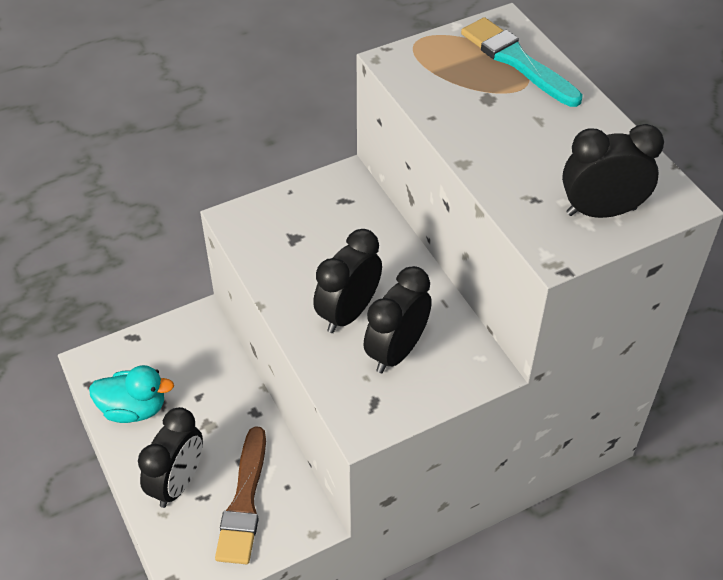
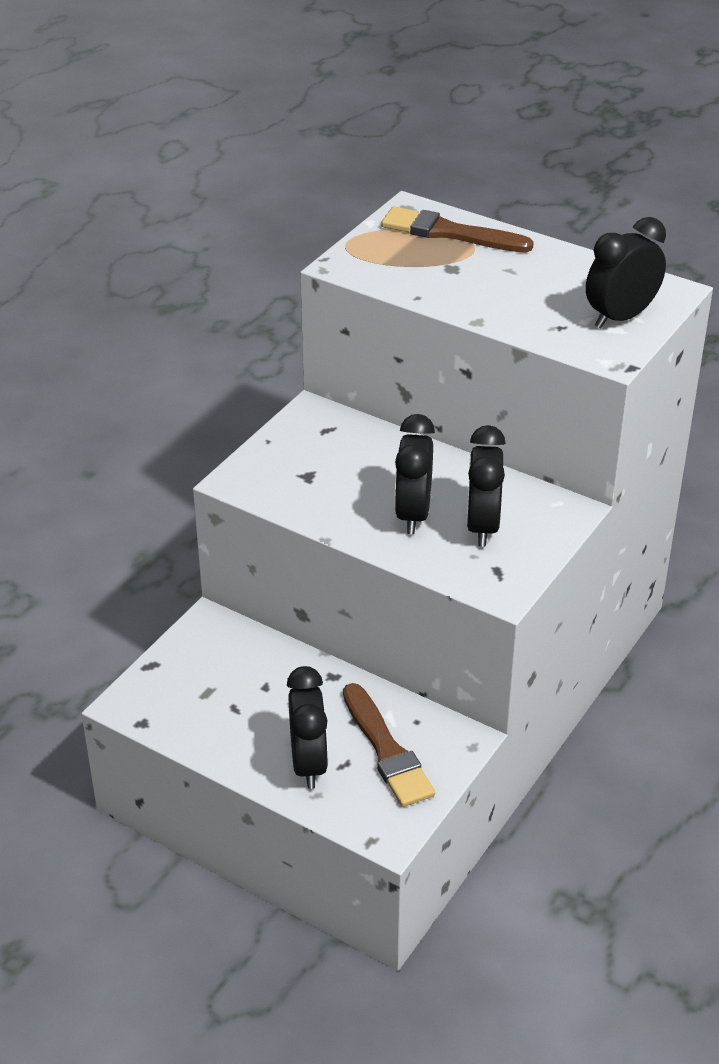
camera: 30 degrees left, 10 degrees down
turquoise duck [89,365,174,423] -> none
turquoise brush [461,17,583,107] -> brown brush [381,207,534,252]

